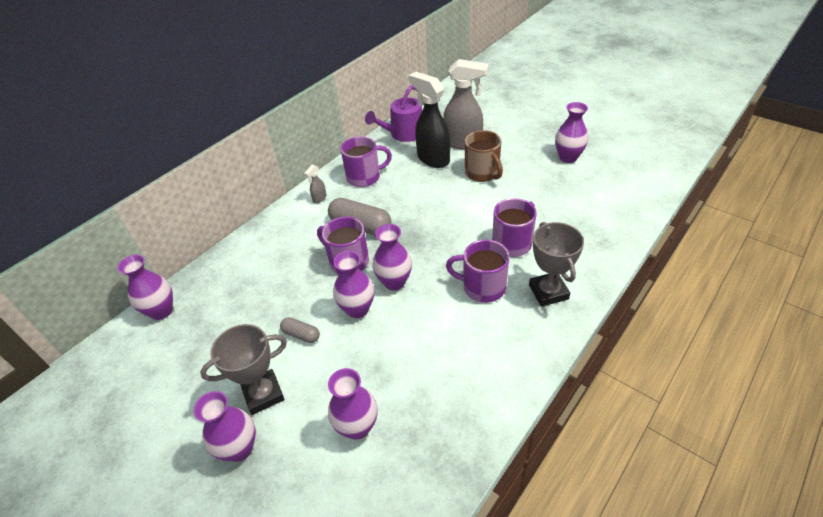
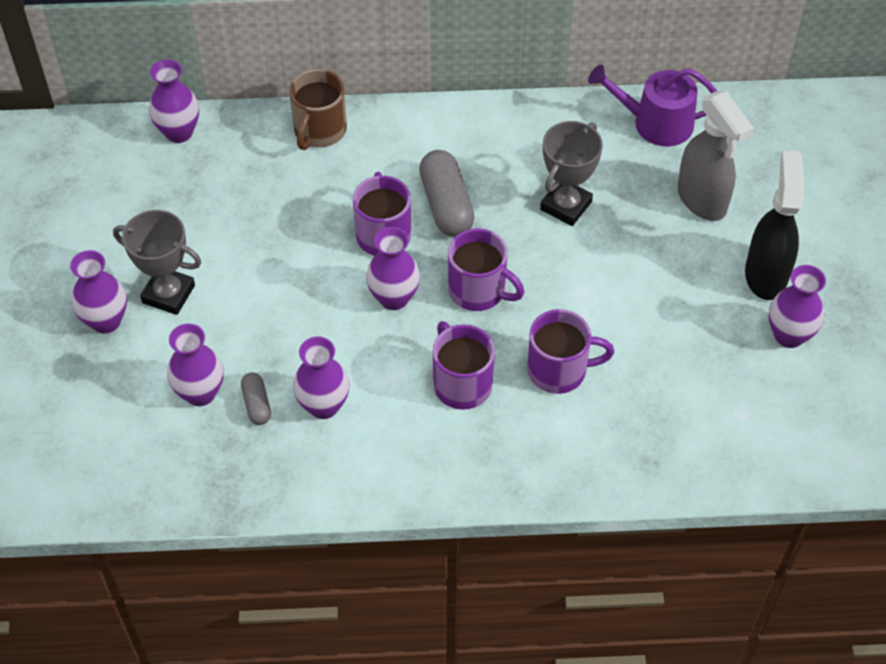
camera: 45 degrees right, 10 degrees up
grey capsule [280,317,320,343] -> grey capsule moved to [241,372,271,425]
grey spray bottle [304,165,326,203] -> none
purple vase [333,251,374,318] -> purple vase moved to [293,337,350,419]
purple mug [340,136,392,187] -> purple mug moved to [448,229,524,311]
black spray bottle [409,72,450,168] -> black spray bottle moved to [745,150,804,300]
brown mug [465,130,503,182] -> brown mug moved to [289,69,347,150]
grey trophy [529,222,584,307] -> grey trophy moved to [540,121,603,226]

